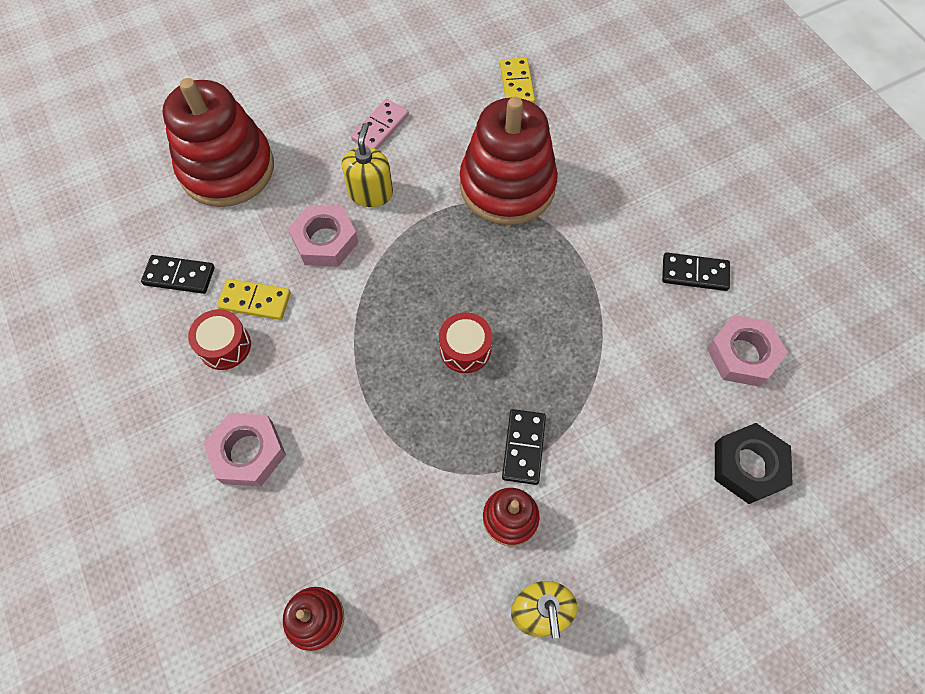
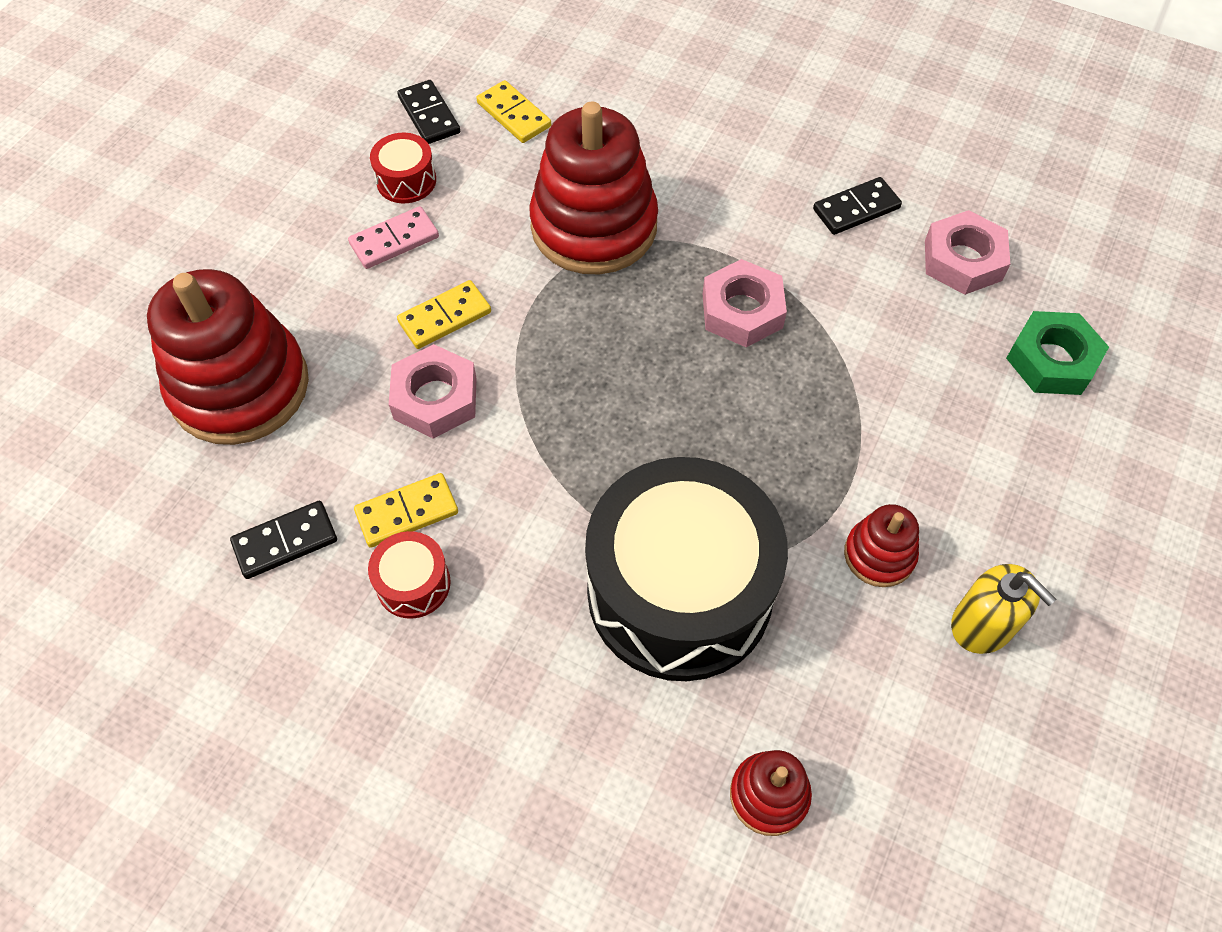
camera: 35 degrees left, 5 degrees down
pink nut [203,413,286,486] -> pink nut moved to [703,259,787,347]
yellow soap dispenser [342,123,393,207] -> yellow domino [397,280,491,349]
pink domino [351,99,409,150] -> pink domino turned 60 degrees clockwise [348,206,439,269]
red drum [439,312,492,373] -> red drum moved to [370,133,436,203]
black domino [502,409,546,485] -> black domino moved to [397,80,460,144]
black nut [715,423,793,504] -> green nut [1006,311,1109,395]
none -> black drum [585,457,788,681]

